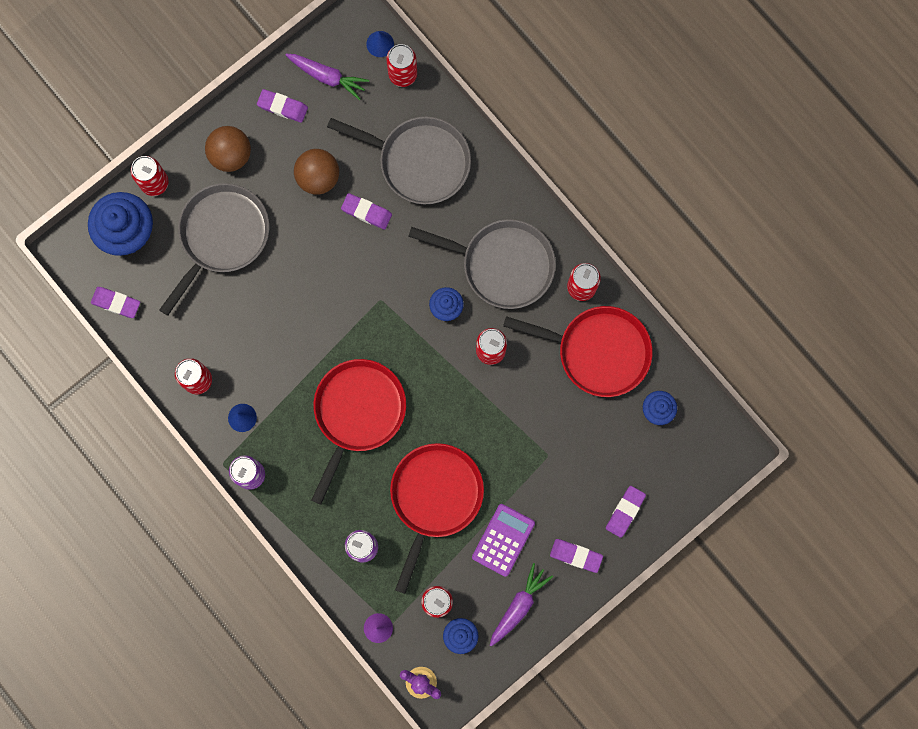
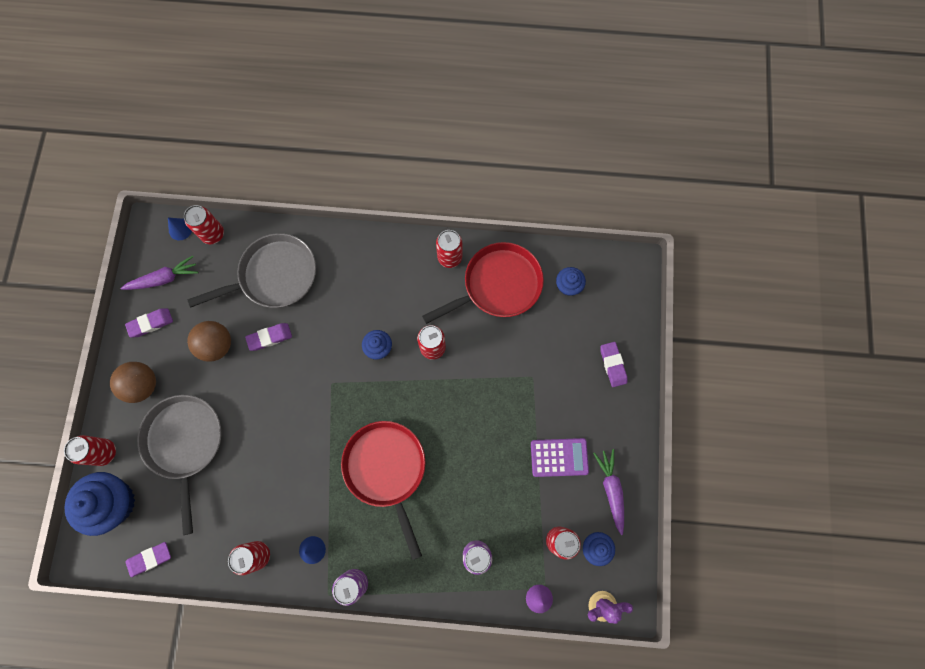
camera: 45 degrees left, 5 degrees down
red pan [390,443,484,594] -> none
grey pan [408,219,556,309] -> none
purple calculator [472,504,535,577] -> purple calculator turned 105 degrees clockwise [531,438,589,477]
purple eraser [550,539,603,573] -> none

